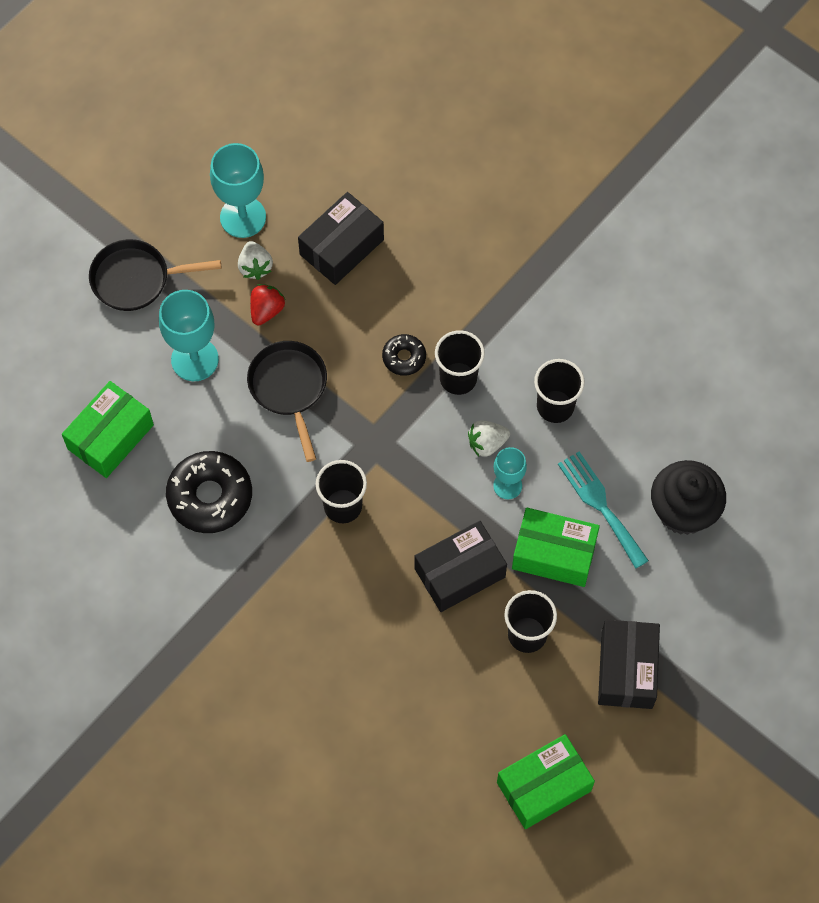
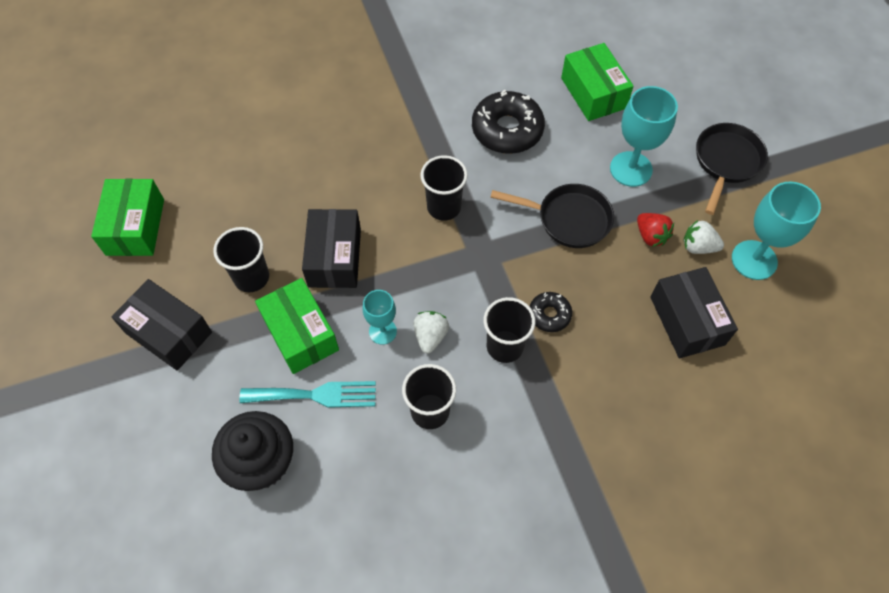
camera: 120 degrees right, 5 degrees down
green box [512,508,600,587] -> green box turned 75 degrees counterclockwise [255,278,339,374]

